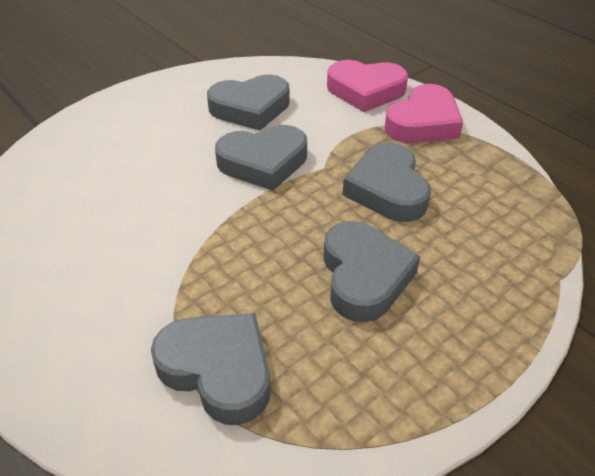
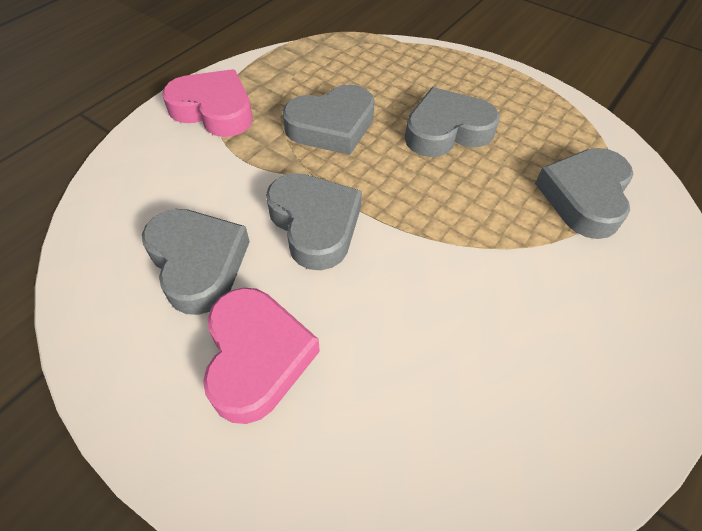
camera: 105 degrees left, 10 degrees up
pink heart [327,60,408,112] -> pink heart moved to [203,287,320,424]

